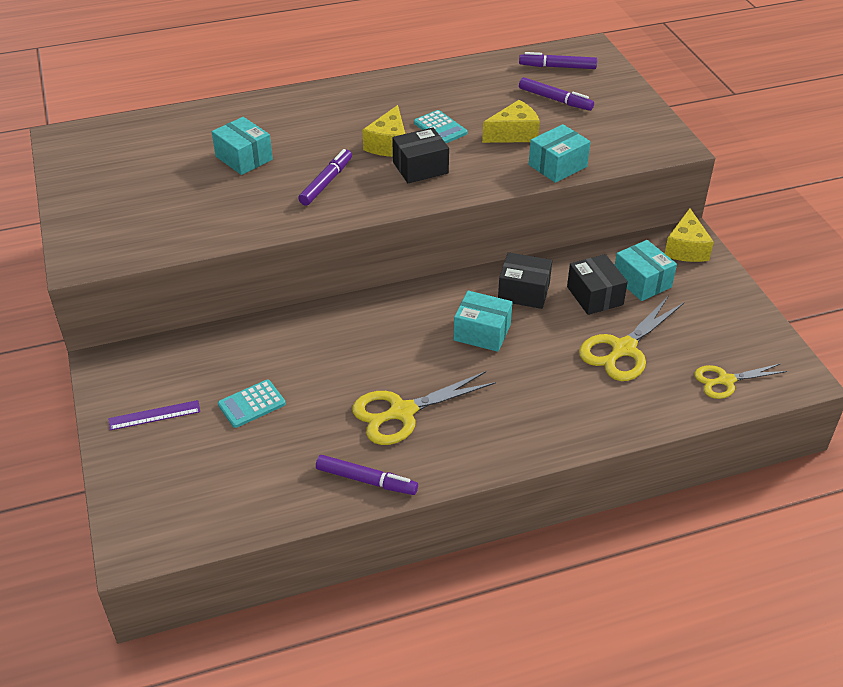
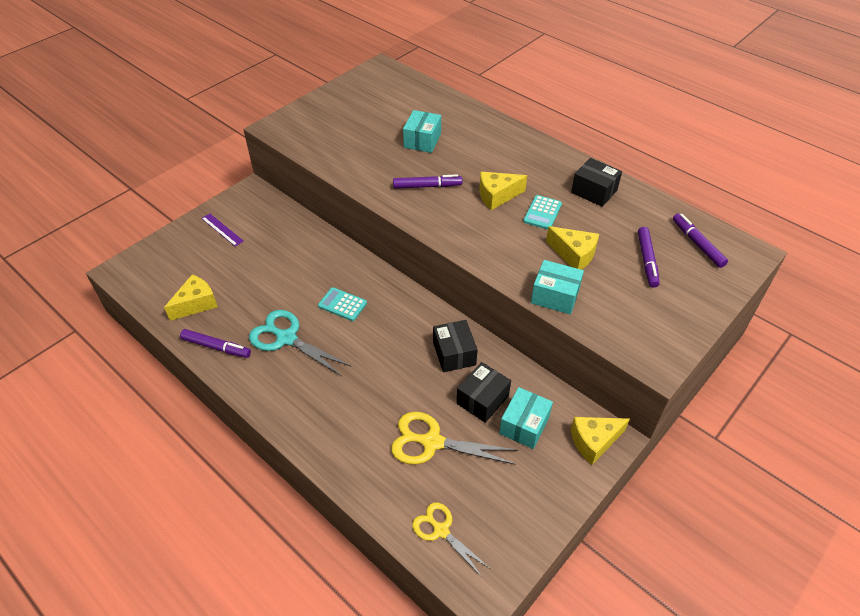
camera: 60 degrees right, 5 degrees up
turquoise calculator [218,380,286,428] -> turquoise calculator moved to [318,287,367,321]
purple marker [316,455,418,495] -> purple marker turned 60 degrees counterclockwise [180,329,251,358]
yellow scissors [352,371,496,445] -> turquoise scissors [249,310,351,376]
black box [392,128,449,183] -> black box moved to [571,158,622,207]
turquoise box [454,291,513,352] -> none
none -> yellow cheese [164,274,218,321]

